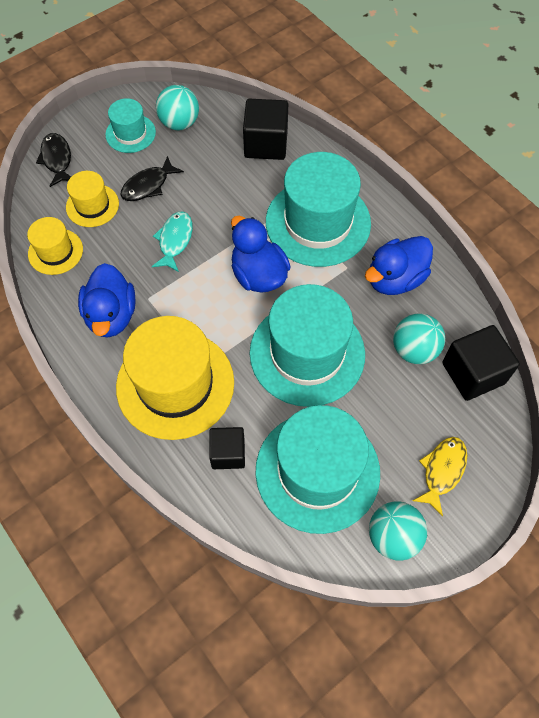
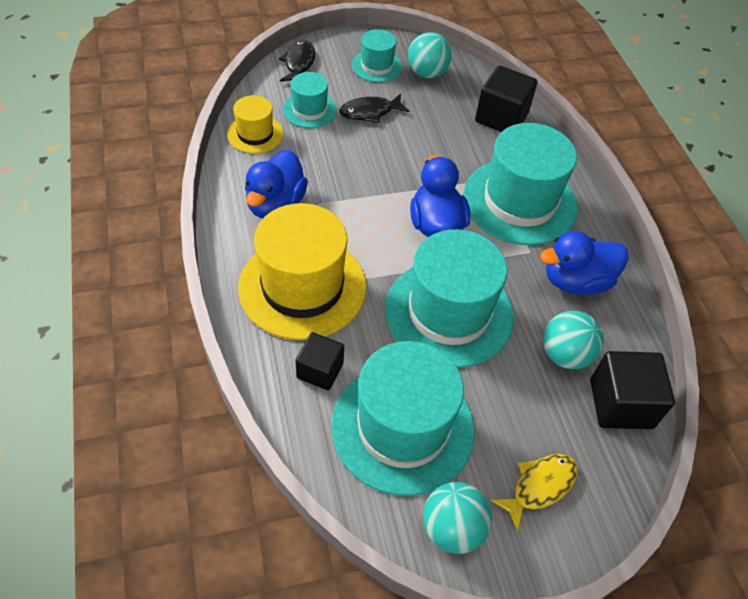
camera: 20 degrees right, 10 degrees down
yellow hat [66,171,119,227] -> turquoise hat [283,72,337,128]
turquoise fish [152,212,193,272] -> none

